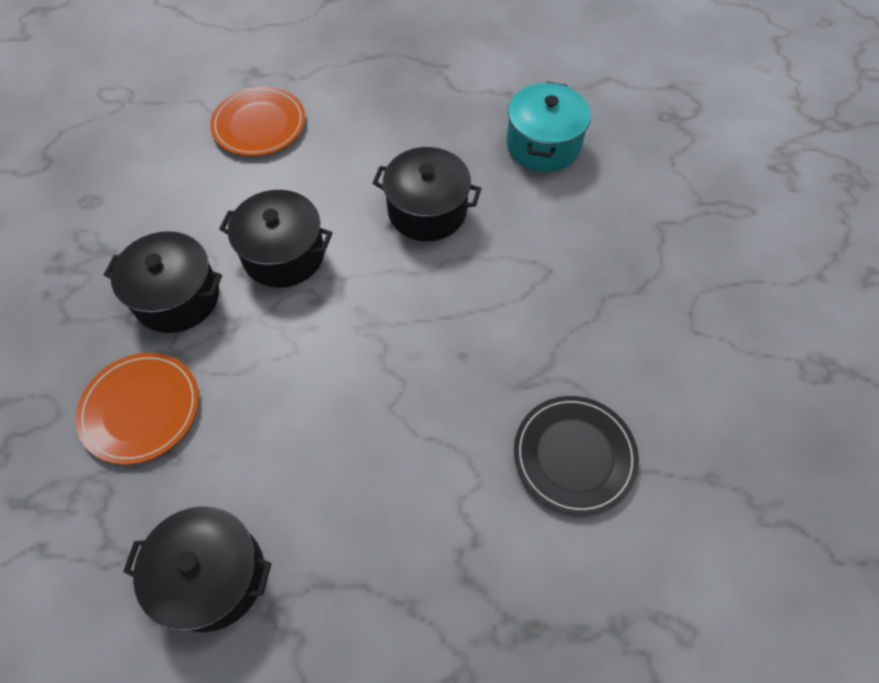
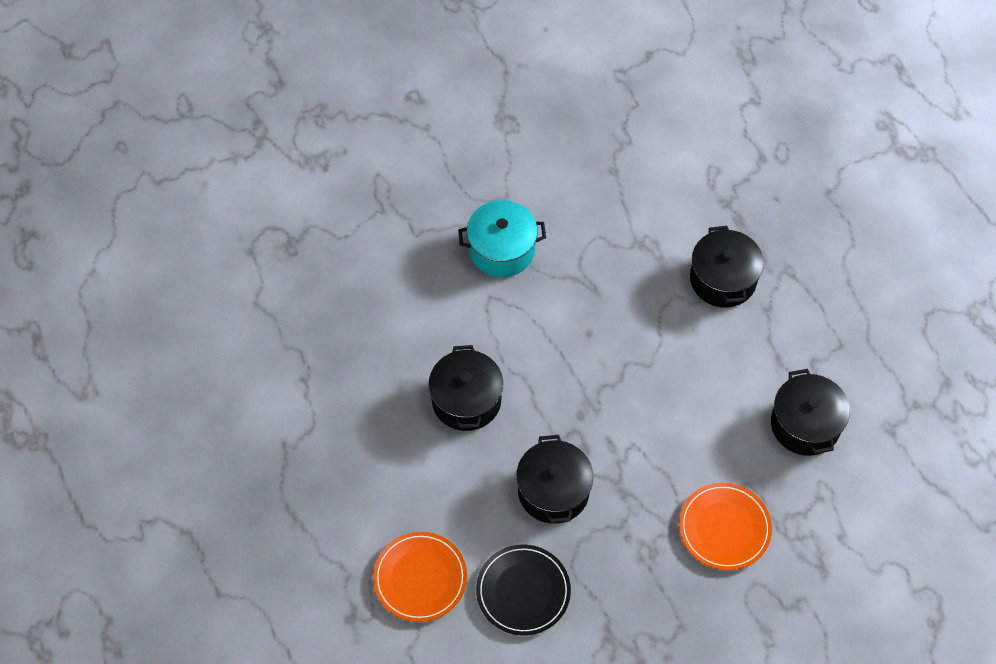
camera: 110 degrees left, 0 degrees up
black pot [104,231,222,333] -> black pot moved to [690,226,764,308]
turquoise pot [506,82,591,172] -> turquoise pot moved to [458,200,546,277]
black plate [514,396,639,516] -> black plate moved to [476,545,571,635]

